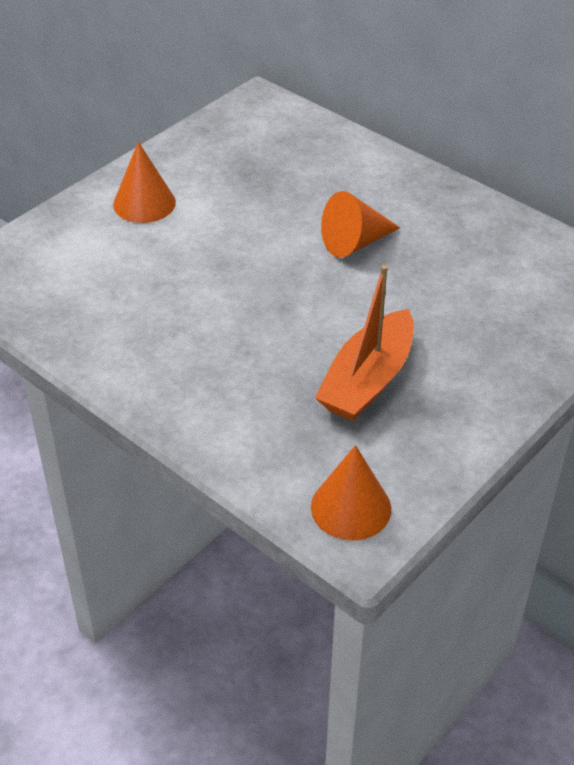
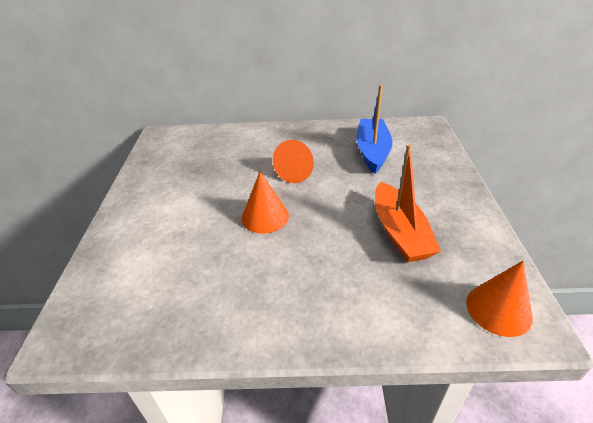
camera: 40 degrees left, 5 degrees down
orange cone [113,142,176,223] -> orange cone moved to [241,171,289,233]
none -> blue boat [356,84,392,174]

